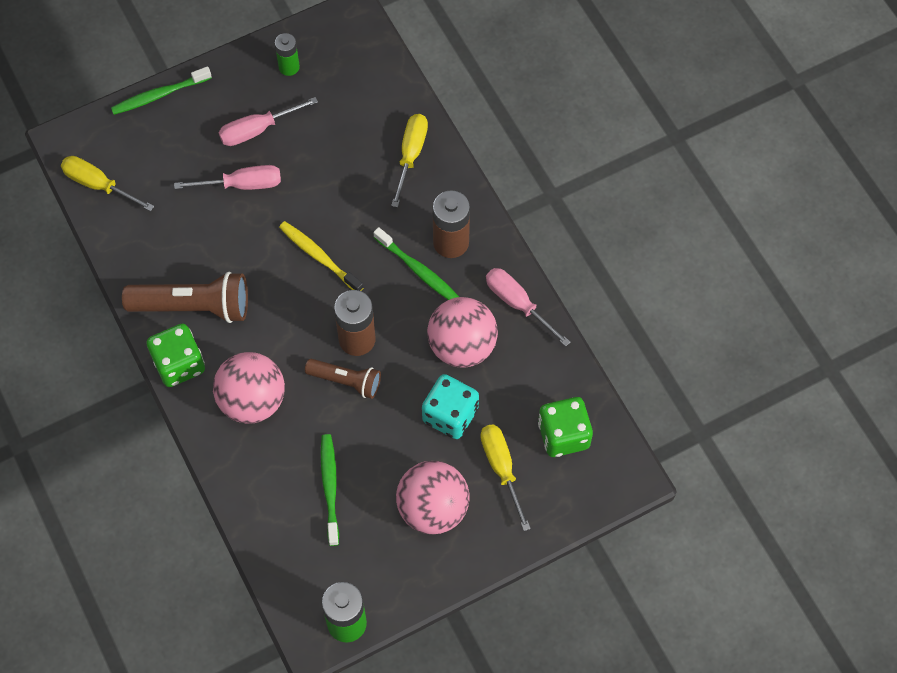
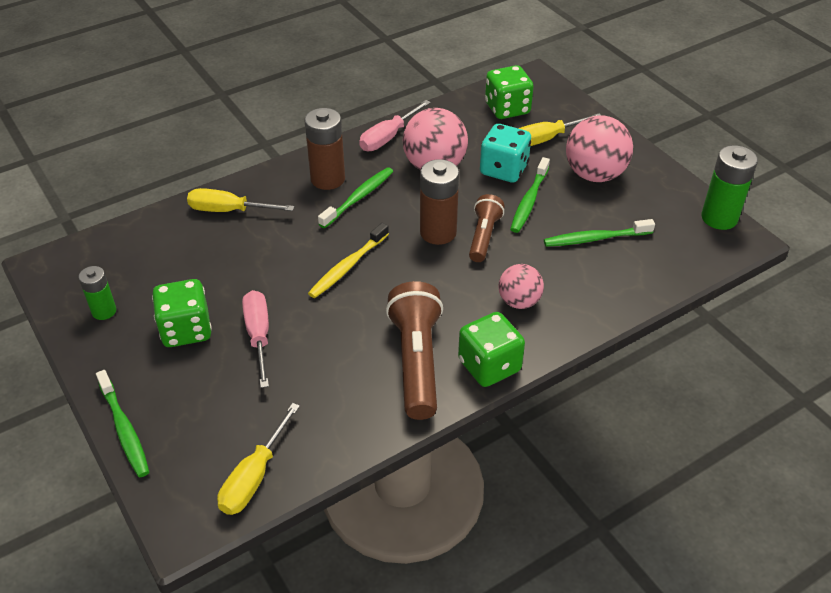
camera: 95 degrees left, 20 degrees down
pink ball [213,352,285,424] -> pink ball [499,264,544,309], size x0.60
pink screwdriver [219,97,318,146] -> green dice [152,279,212,347]
none -> green toothbrush [510,157,550,233]

